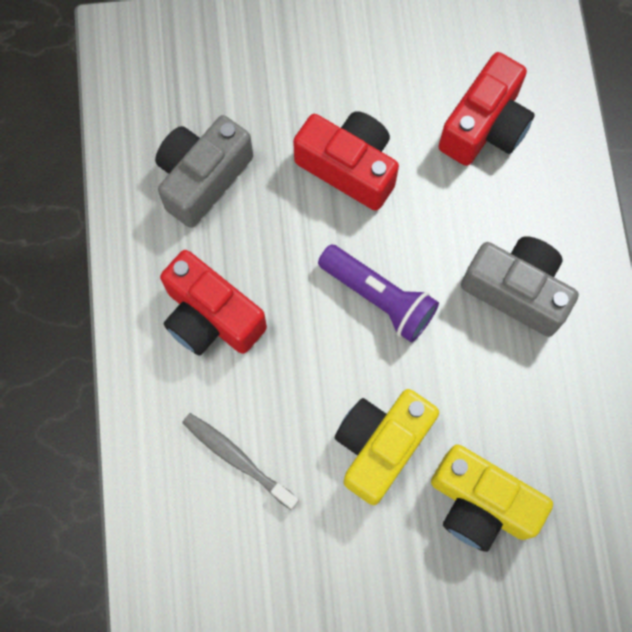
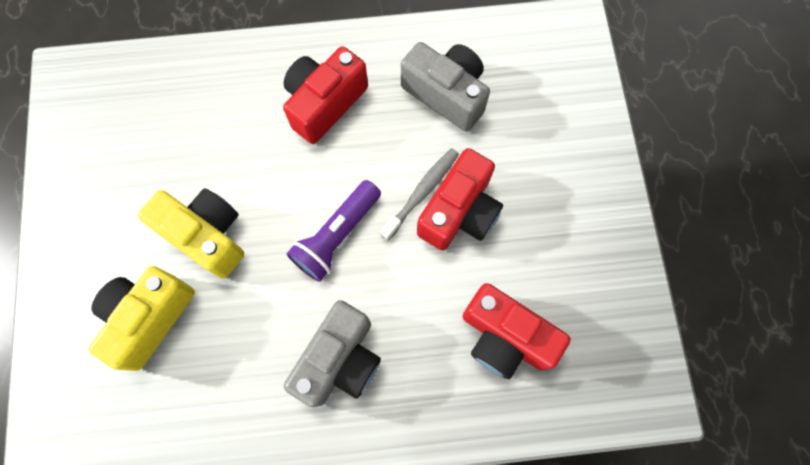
camera: 90 degrees right, 0 degrees up
grey toothbrush [182,413,299,510] -> grey toothbrush moved to [380,148,459,241]

